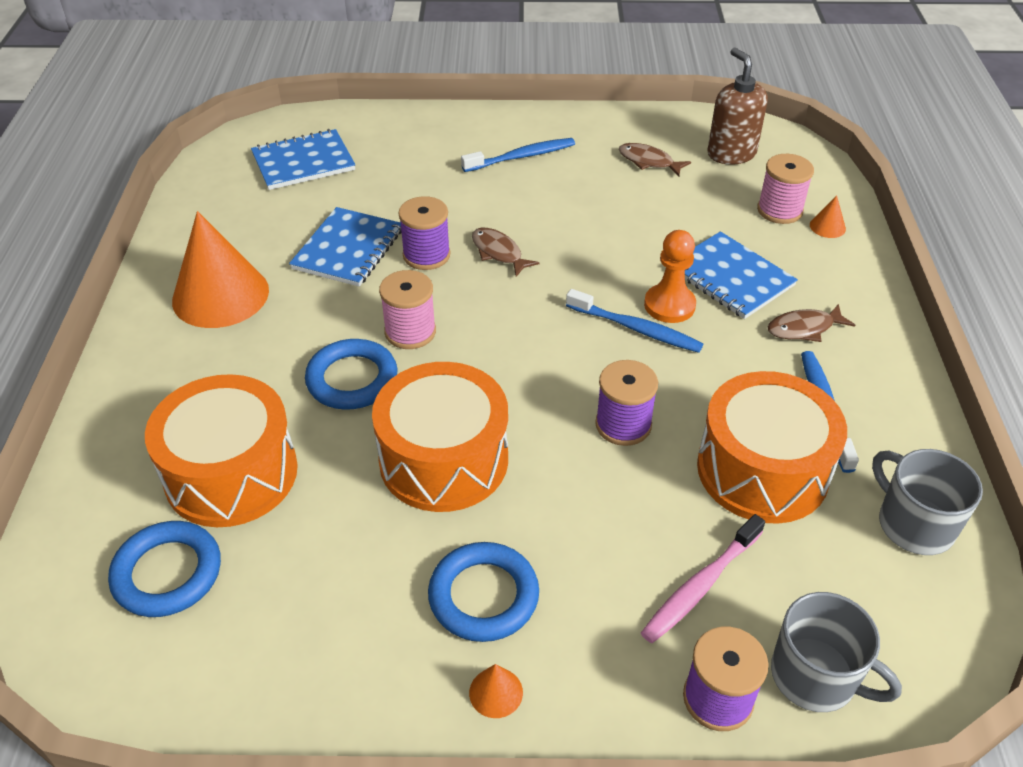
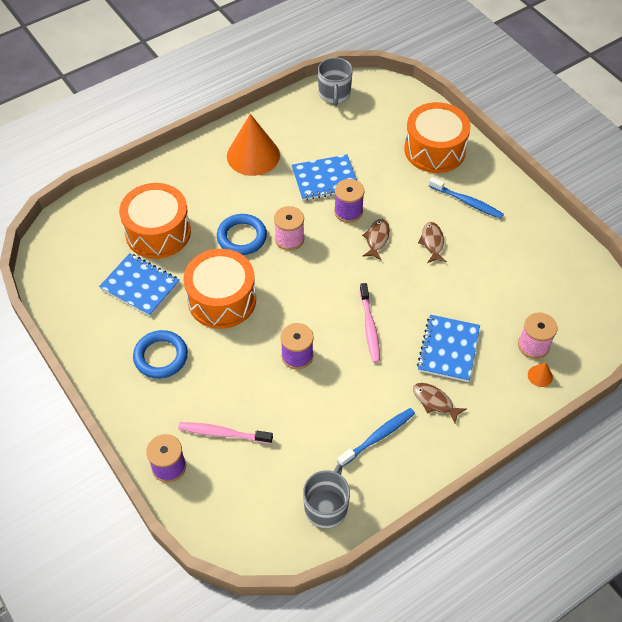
camera: 55 degrees right, 10 degrees up
blue ring [108,521,221,617] -> none
blue notebook [251,129,355,190] -> blue notebook moved to [99,253,179,316]
orange cone [469,664,523,718] -> none
blue toothbrush [566,289,703,353] -> pink toothbrush [360,283,380,363]
brown fish [619,143,691,176] -> brown fish moved to [418,222,447,263]
orange pawn [644,230,696,323] -> none
orange drum [697,371,847,524] -> orange drum moved to [404,102,471,173]
brown soap dispenser [708,48,768,165] -> none
grey mug [771,592,902,712] -> grey mug moved to [318,57,353,106]

